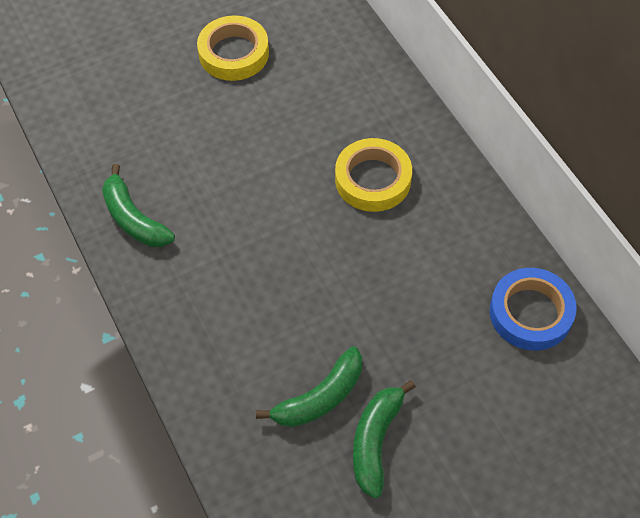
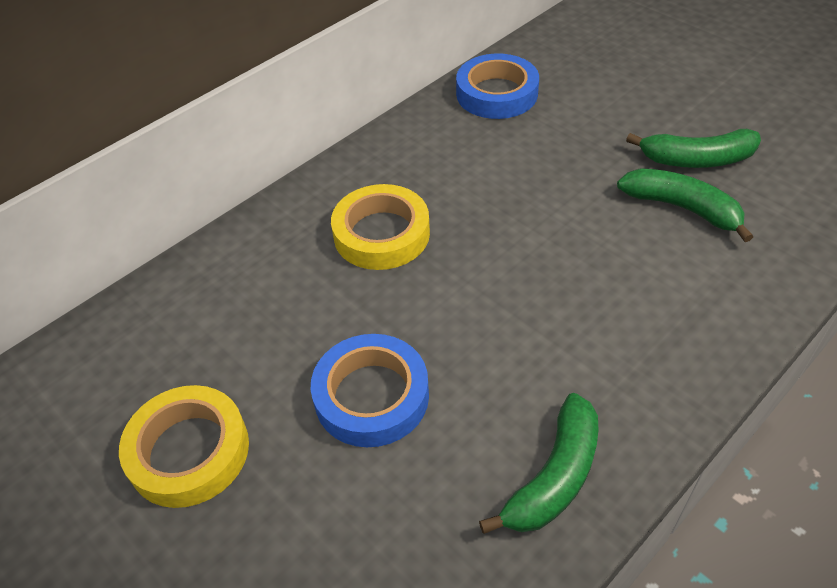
camera: 105 degrees left, 10 degrees down
none -> blue tape [311,334,429,447]

